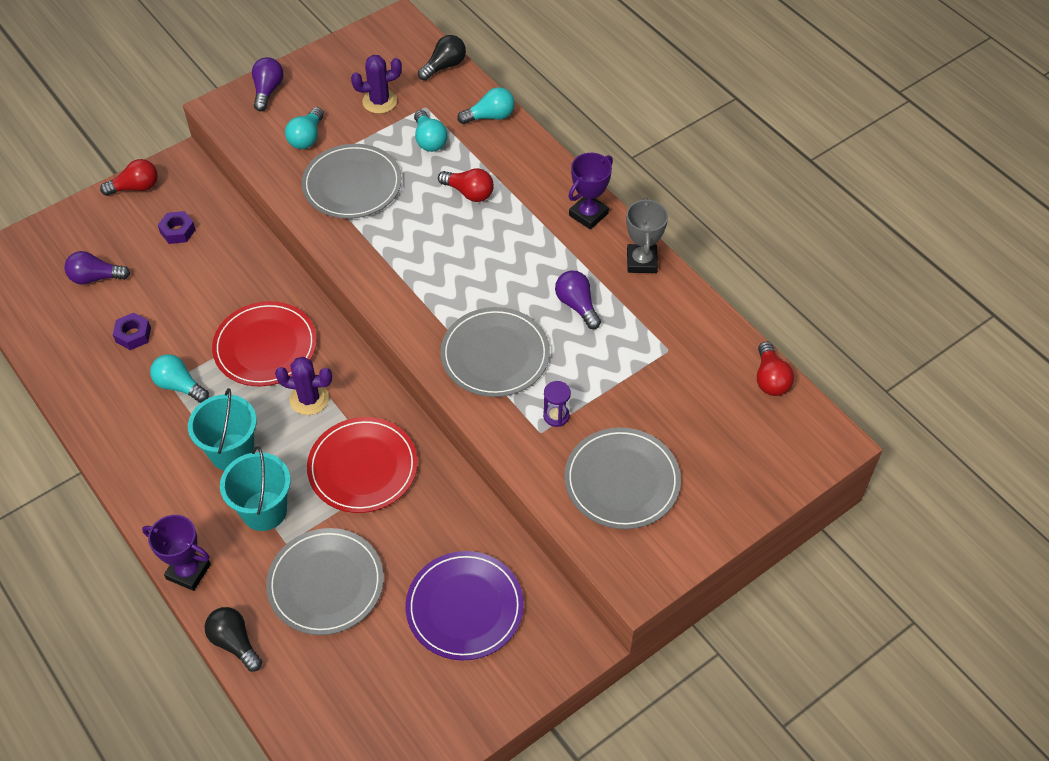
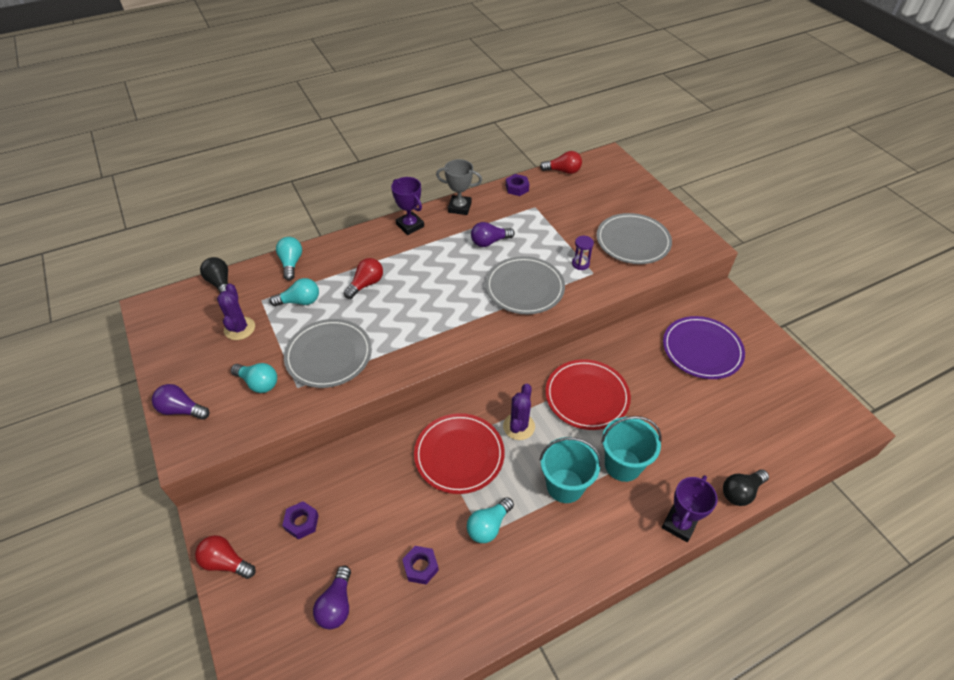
camera: 80 degrees left, 5 degrees down
red light bulb [100,159,158,196] -> red light bulb turned 60 degrees counterclockwise [195,535,256,579]
grey plate [266,528,384,635] -> none
none -> purple nut [506,174,529,196]

